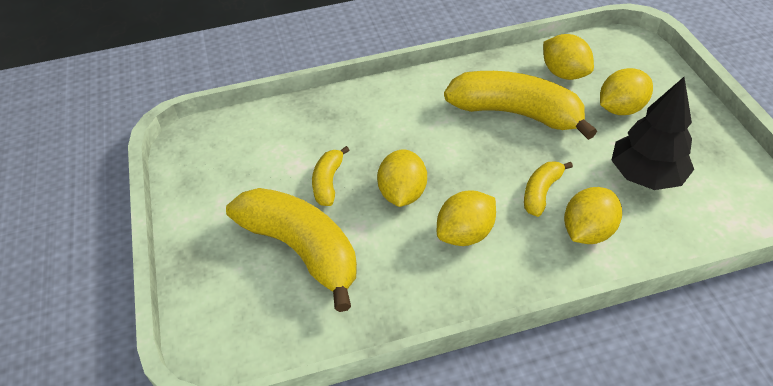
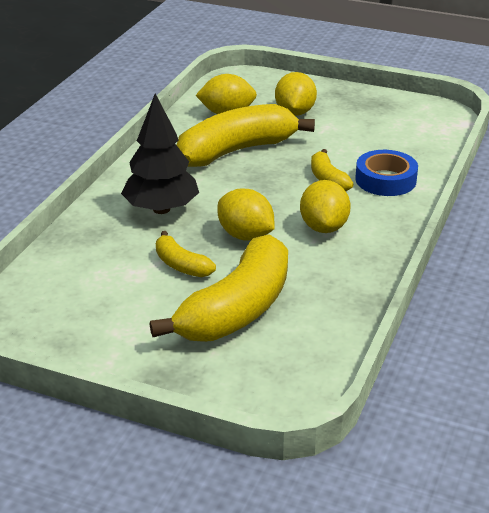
camera: 55 degrees left, 15 degrees down
yellow banana [226,188,357,312] -> yellow banana turned 135 degrees clockwise [150,234,288,342]
yellow lemon [564,187,622,244] -> blue tape [355,150,418,196]
black tree [611,77,694,190] -> black tree moved to [121,93,199,214]

